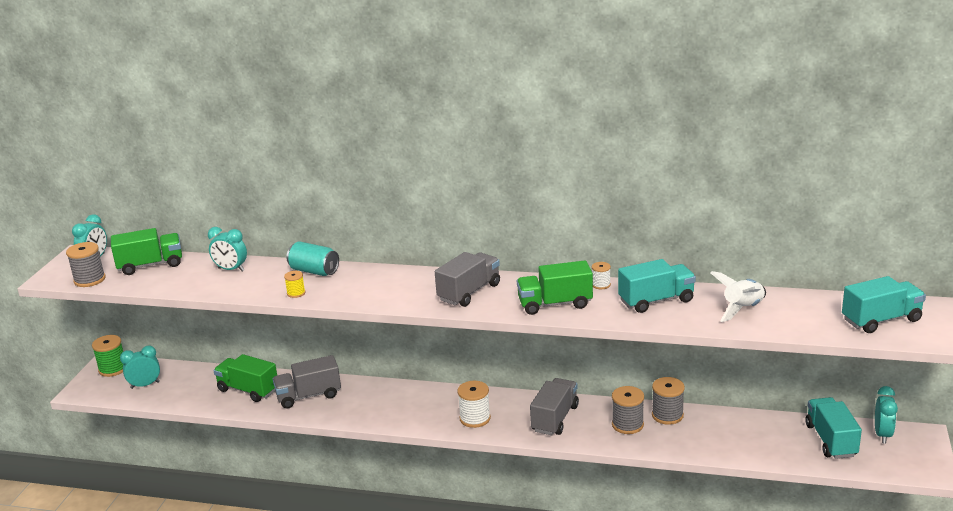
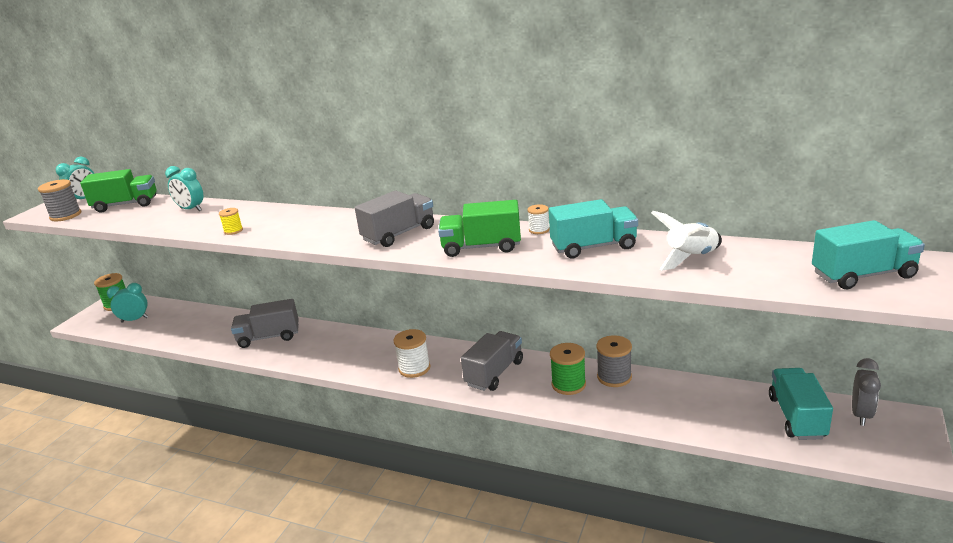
camera: 10 degrees right, 0 degrees up
green truck [214,354,277,402] -> none
turquoise can [287,241,339,276] -> none
grey spool [612,386,644,434] -> green spool [550,343,586,395]
turquoise clock [875,386,898,444] -> grey clock [852,358,881,426]

